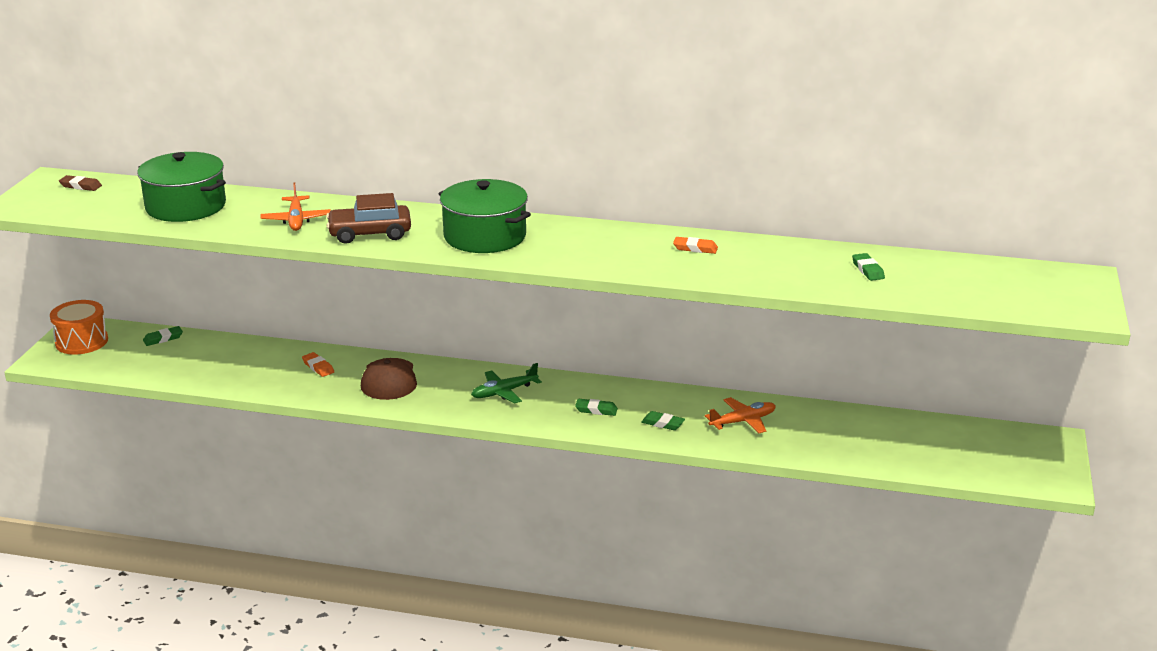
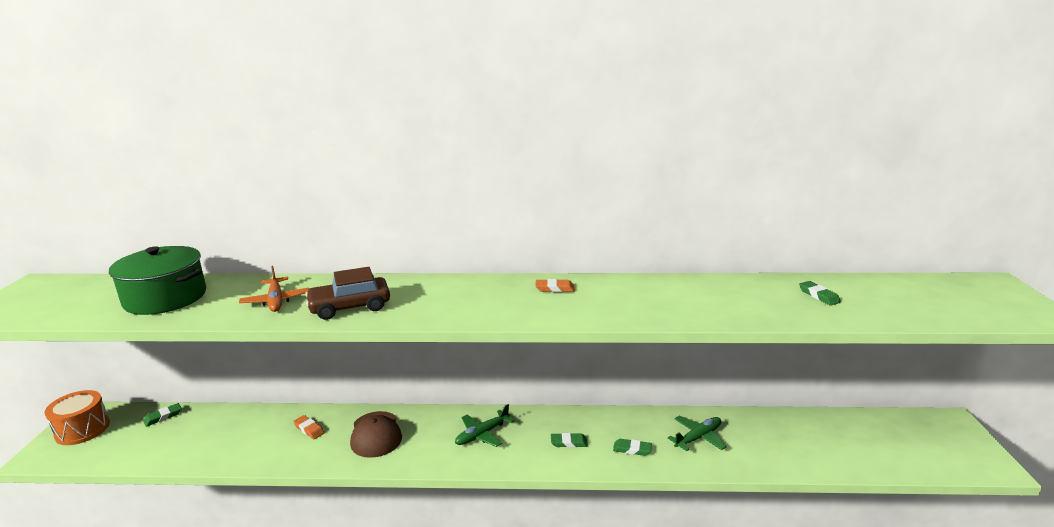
camera: 10 degrees left, 5 degrees down
brown eraser [59,175,102,191] -> none
green pot [439,179,531,253] -> none
orange eraser [673,237,718,254] -> orange eraser moved to [535,279,575,292]
orange plane [705,397,776,433] -> green plane [668,415,727,451]

